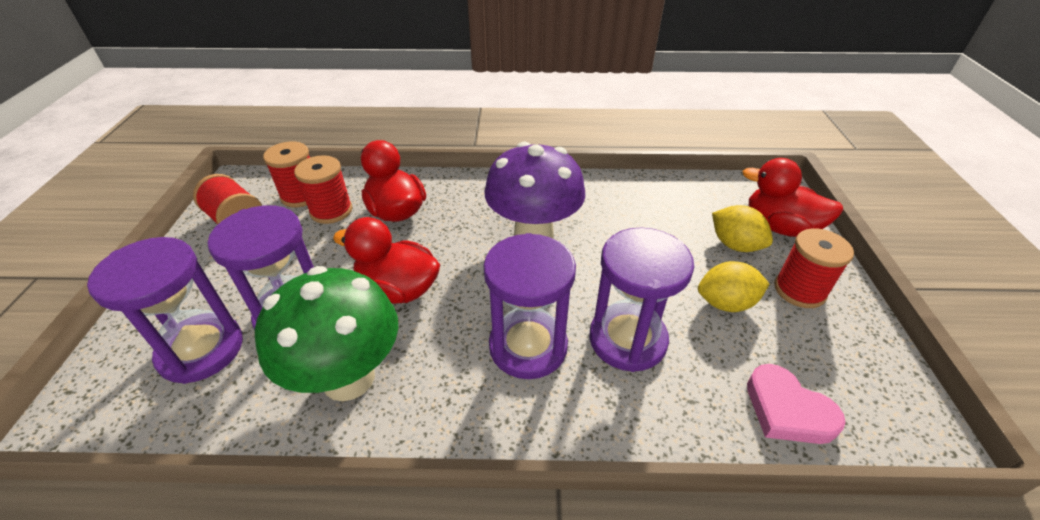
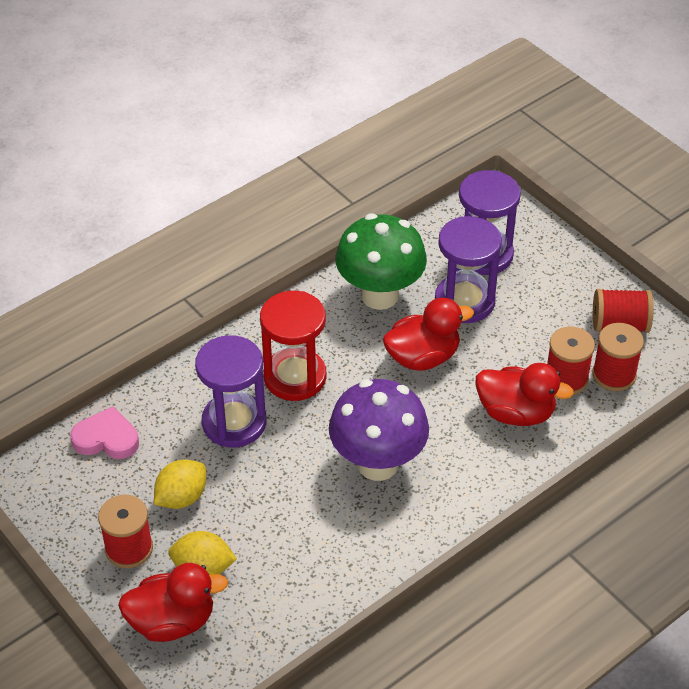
camera: 140 degrees right, 5 degrees up
purple hourglass [483,233,576,379] -> red hourglass [260,291,327,401]

